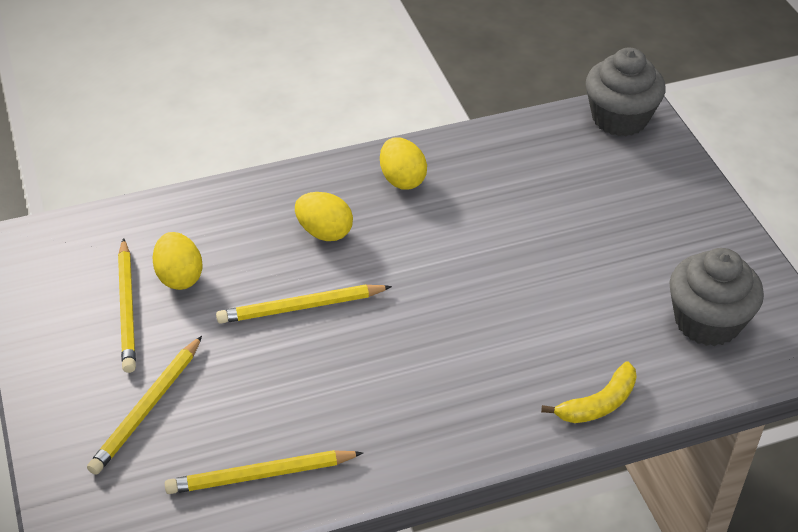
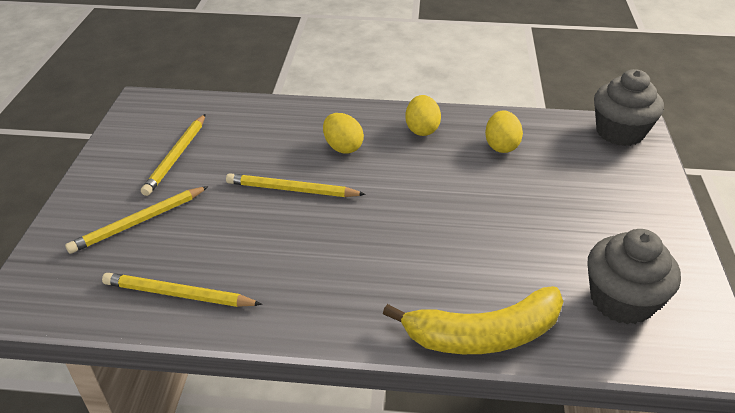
camera: 25 degrees right, 5 degrees down
yellow egg [153,232,203,290] -> yellow egg moved to [485,111,523,153]
yellow banana [541,361,637,423] -> yellow banana [383,286,563,354], size x1.74

